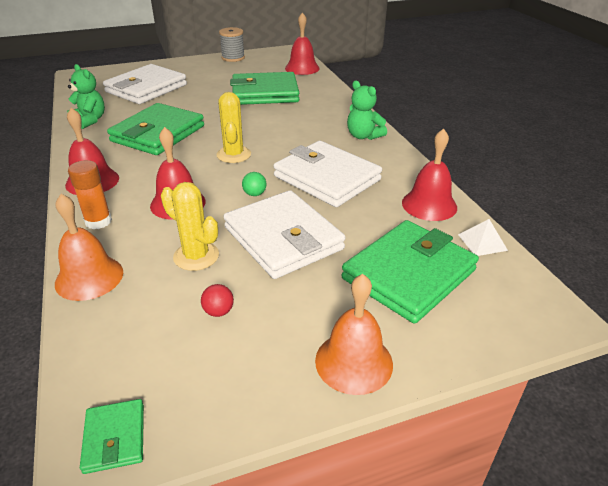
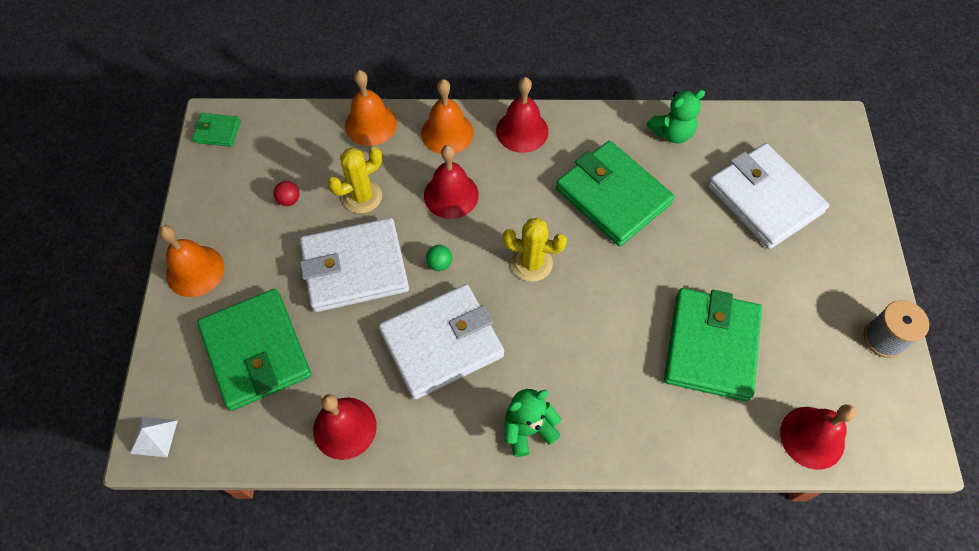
camera: 110 degrees right, 25 degrees up
orange glue stick [68,160,112,229] -> orange bell [421,79,474,154]
white pyramid [458,219,508,256] -> white pyramid moved to [130,417,178,457]

